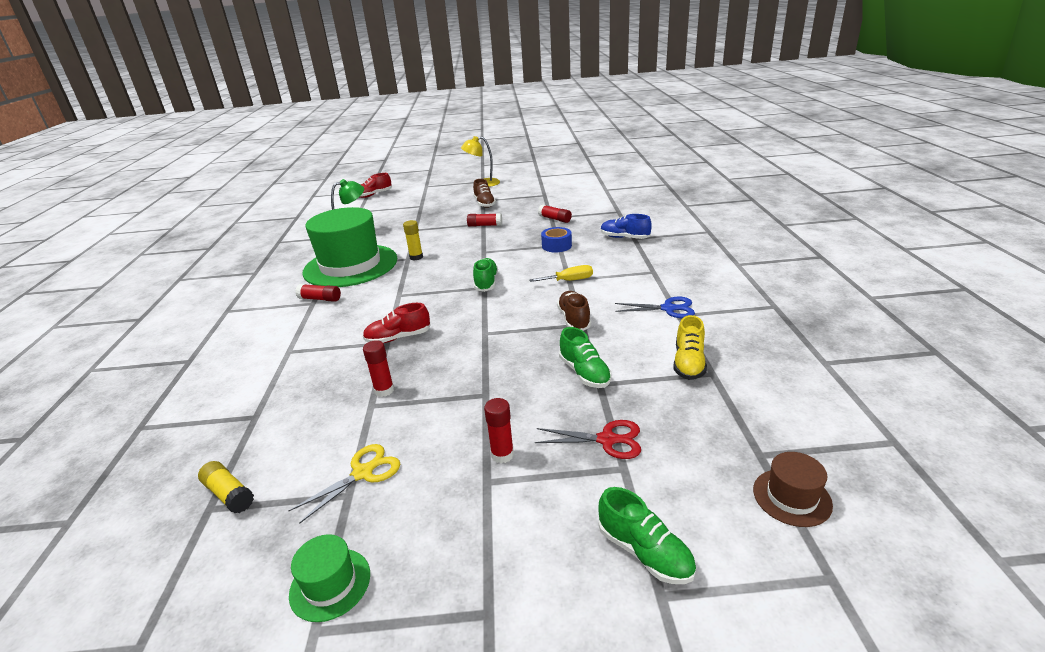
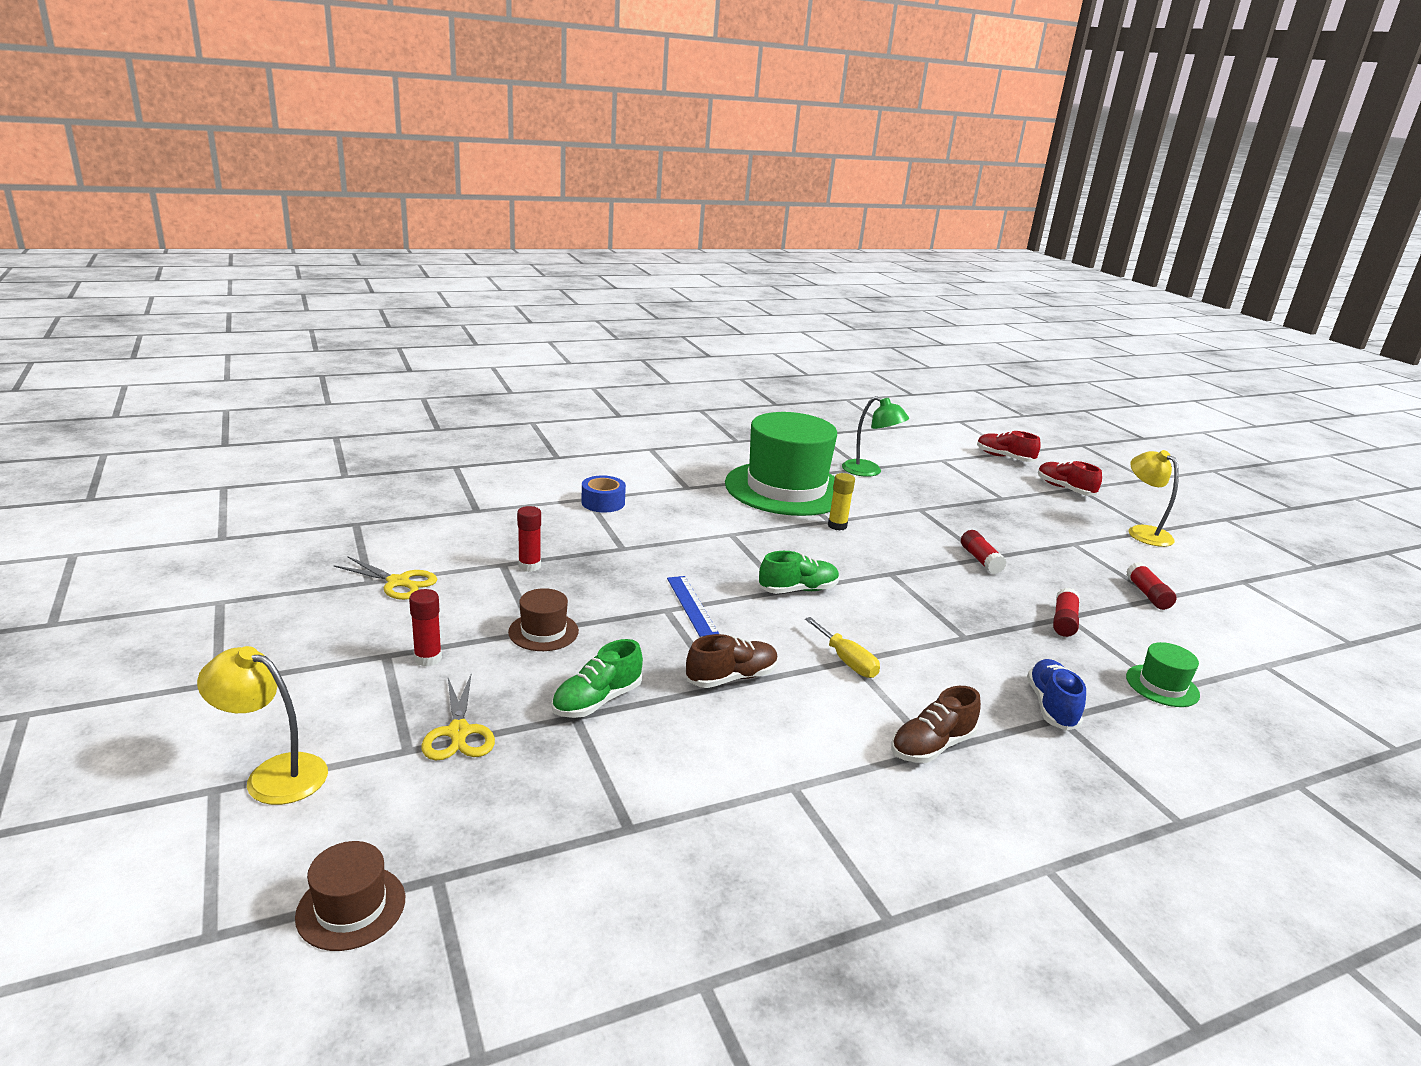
camera: 65 degrees right, 5 degrees down
yellow glue stick [198,461,254,513] -> none
green hat [289,534,370,622] -> green hat moved to [1126,642,1200,707]
red glue stick [295,284,341,302] -> red glue stick moved to [1126,562,1177,610]
red shoe [363,303,430,343] -> red shoe moved to [1038,460,1102,496]
brown shoe [473,179,496,208] -> brown shoe moved to [891,686,981,763]
red scissors [535,420,641,459] -> yellow scissors [421,675,495,760]
blue tape [541,227,572,252] -> blue tape moved to [581,475,626,513]
green shoe [598,487,696,584] -> yellow lamp [197,646,328,805]
blue scissors [615,297,695,318] -> none
yellow shoe [673,315,707,380] -> none
none -> brown hat [508,588,579,651]
none -> blue ruler [667,576,719,637]

